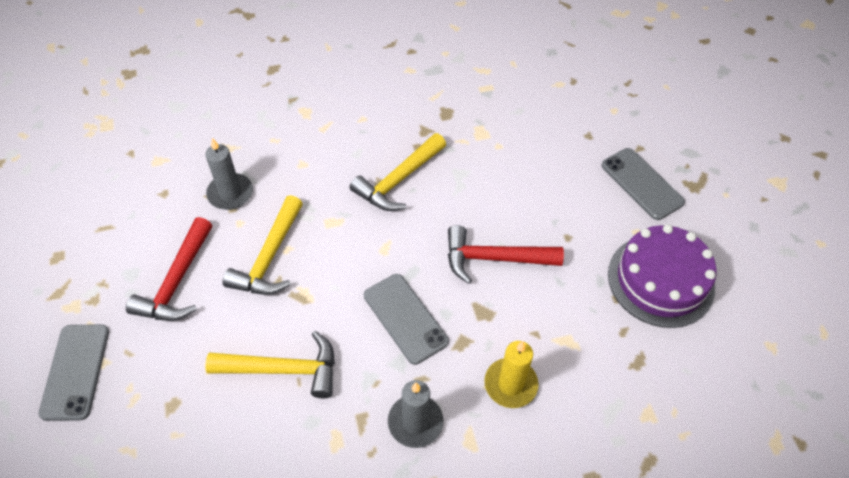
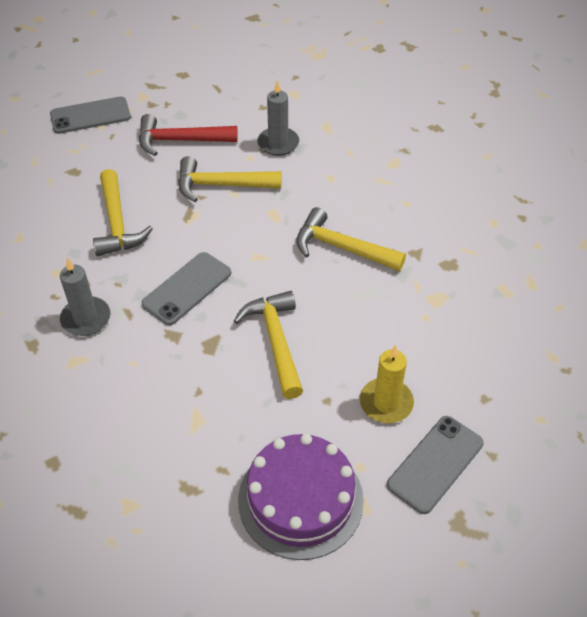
camera: 75 degrees right, 5 degrees down
red hammer [448,225,564,284] -> yellow hammer [234,291,303,399]
yellow candle [484,341,539,408] -> yellow candle moved to [360,345,414,423]

